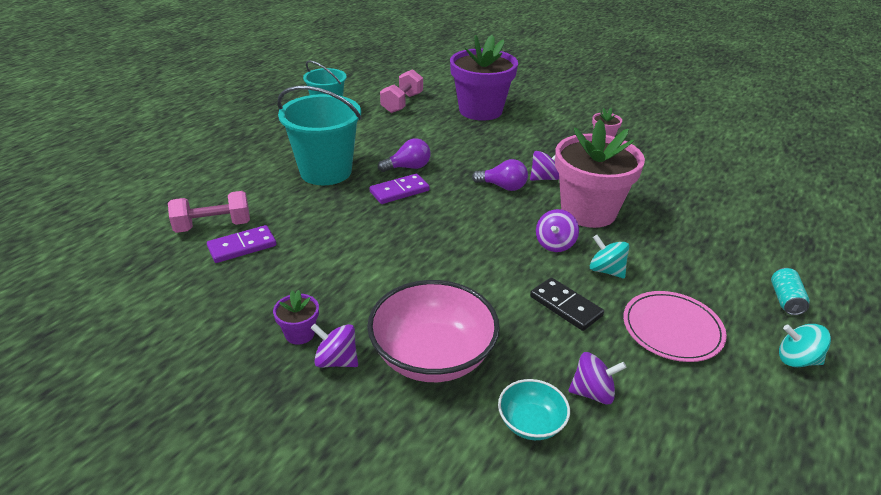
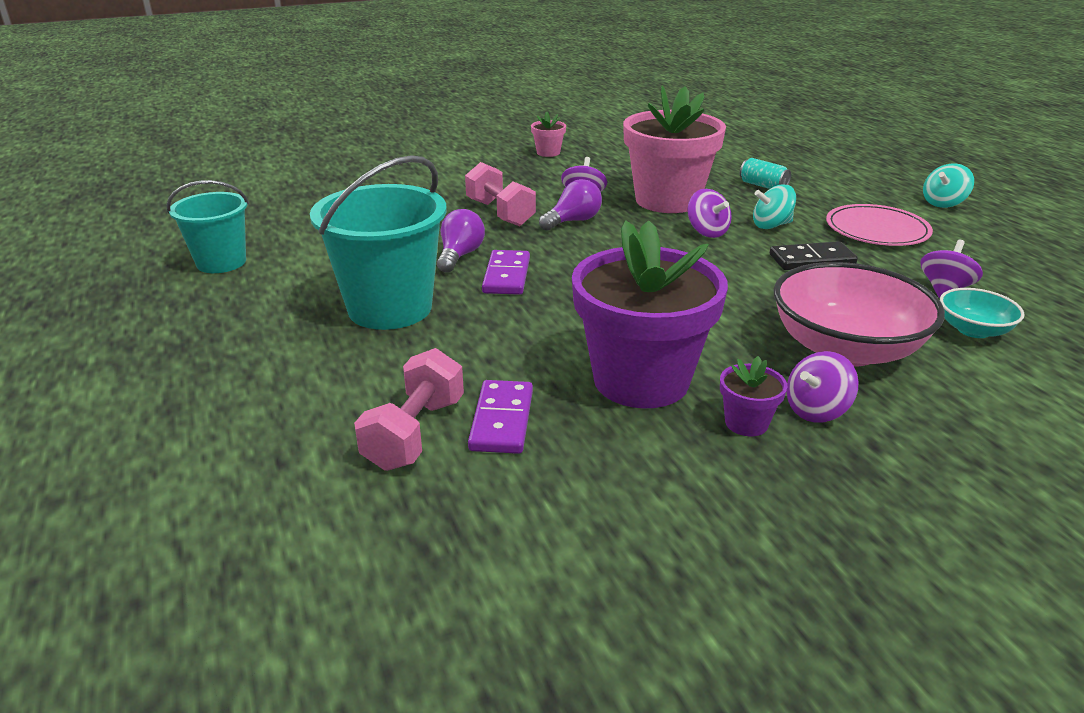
camera: 55 degrees left, 5 degrees down
pink dumbbell [380,69,423,113] -> pink dumbbell moved to [465,162,536,226]
purple flower pot [450,35,518,121] -> purple flower pot moved to [572,220,728,408]
turquoise can [771,268,810,315] -> turquoise can moved to [740,158,791,189]

